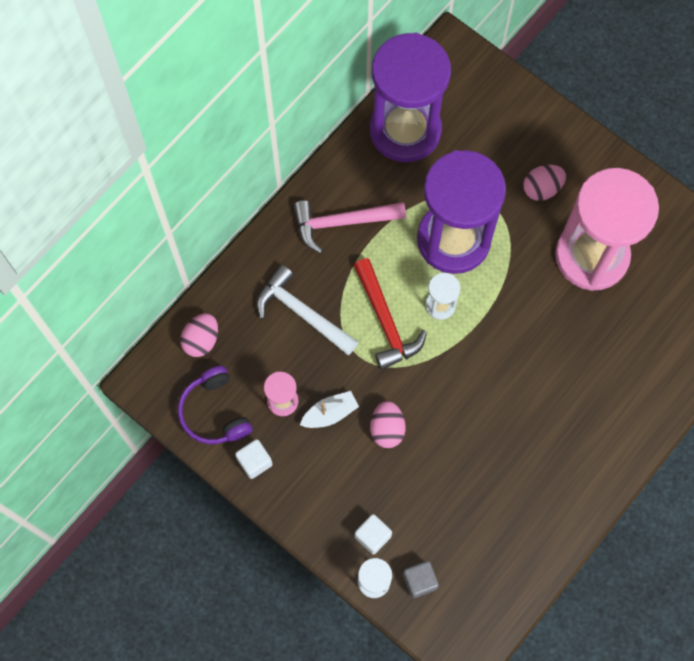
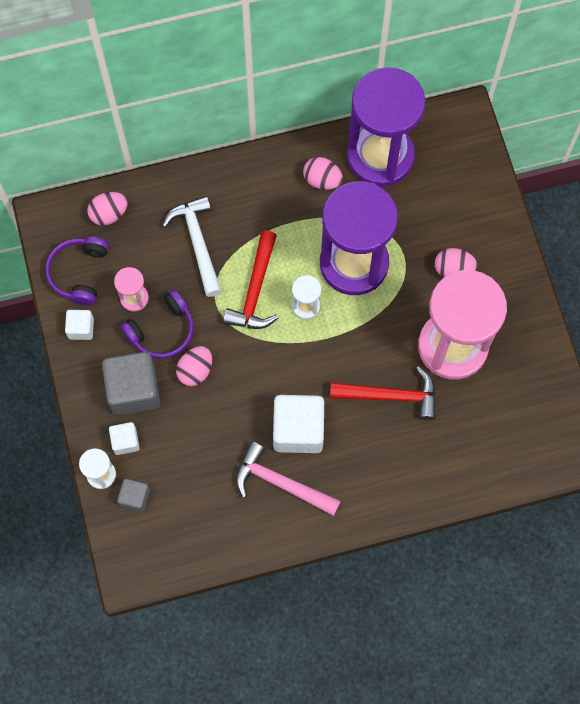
camera: 35 degrees right, 0 degrees up
pink hammer [293,200,406,253] -> pink hammer moved to [236,442,341,516]
white boat [300,391,359,428] -> purple headphones [120,289,194,359]
none -> grey cube [102,352,160,415]
none -> white cube [273,395,324,453]
none -> pink egg [303,157,343,190]
none -> red hammer [330,366,436,420]

